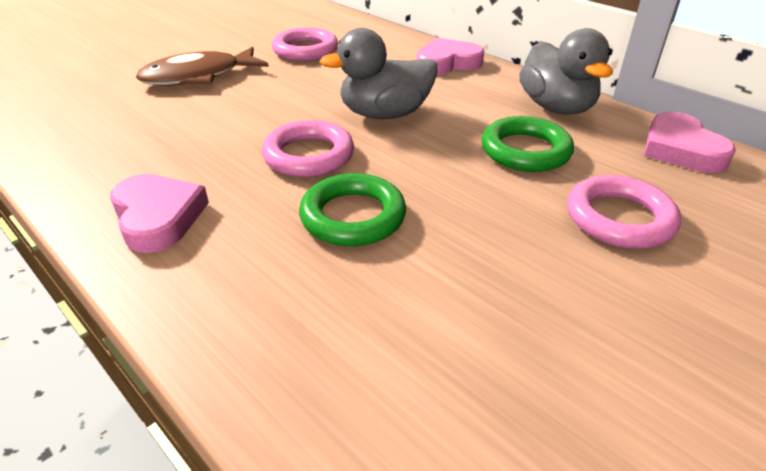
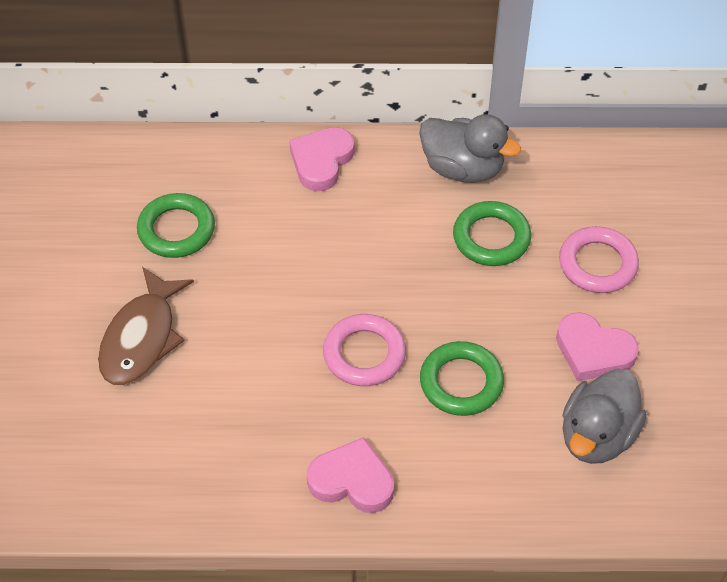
camera: 45 degrees left, 15 degrees up
pink ring [272,27,338,61] -> green ring [137,193,215,258]
grey duck [320,28,437,119] -> grey duck moved to [562,369,647,464]
pink heart [644,111,736,173] -> pink heart moved to [556,312,639,381]

